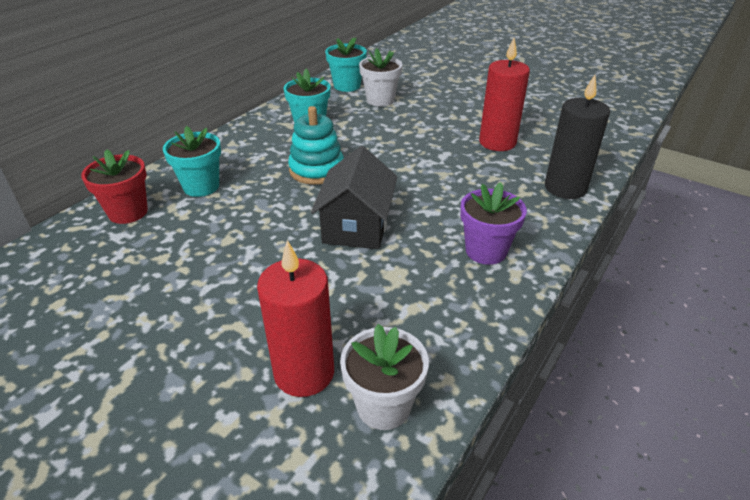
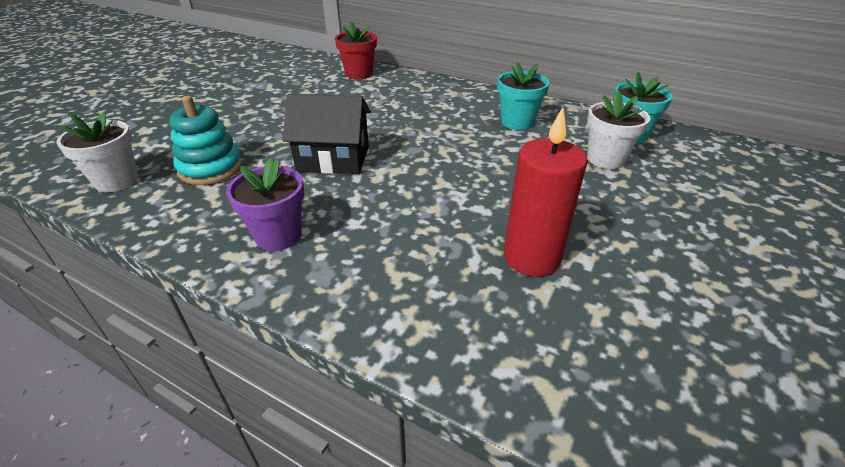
camera: 85 degrees right, 0 degrees up
turquoise flower pot [163,126,221,197] -> none
red candle [257,240,334,397] -> none
turquoise stacking toy [288,106,344,185] -> turquoise stacking toy moved to [169,96,243,185]
black candle [545,75,610,199] -> none

